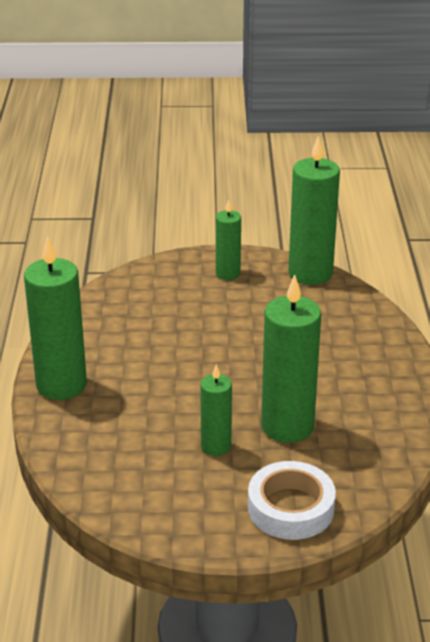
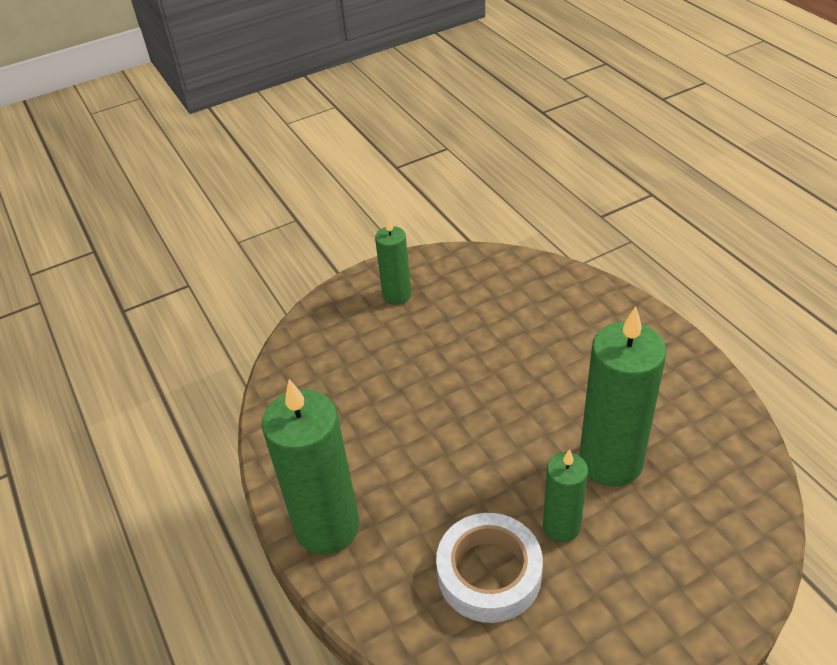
camera: 25 degrees left, 10 degrees up
white tape [248,461,336,540] -> white tape moved to [436,513,543,623]
green candle [289,136,340,285] -> none

